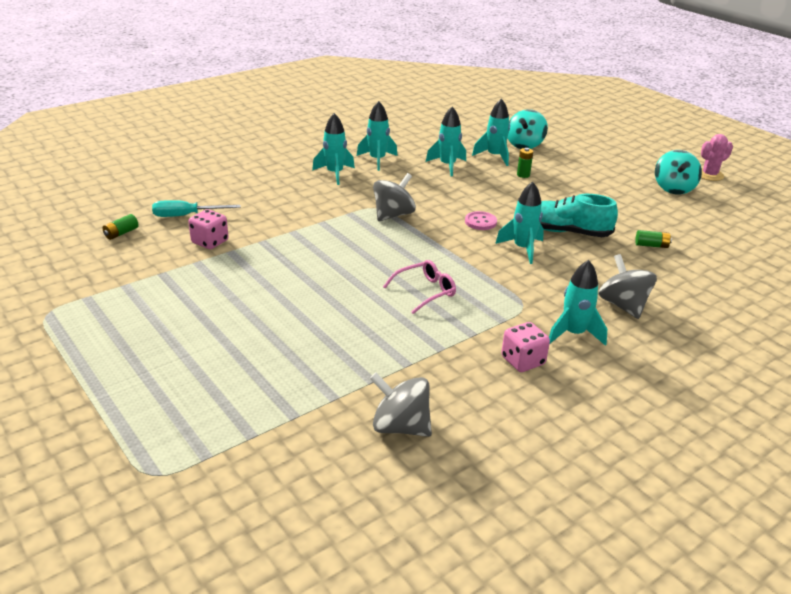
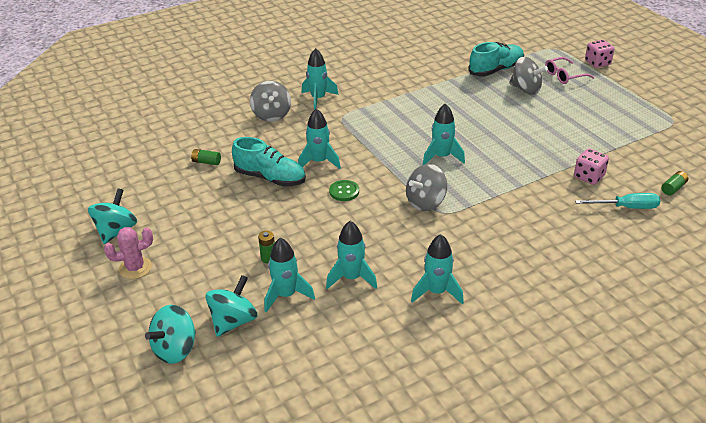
camera: 170 degrees left, 5 degrees up
turquoise rocket [312,113,355,185] -> turquoise rocket moved to [423,103,465,165]
grey spinning top [370,373,432,437] -> grey spinning top moved to [509,57,548,95]
pink glasses [383,260,456,314] -> pink glasses moved to [545,57,594,84]
pink button [465,211,497,230] -> green button [329,180,359,201]
pink dice [501,322,550,372] -> pink dice moved to [585,40,614,68]
pink cactus [701,134,733,181] -> pink cactus moved to [104,227,153,279]
none -> turquoise spinning top [145,305,196,364]
none -> turquoise shoe [468,42,524,77]

